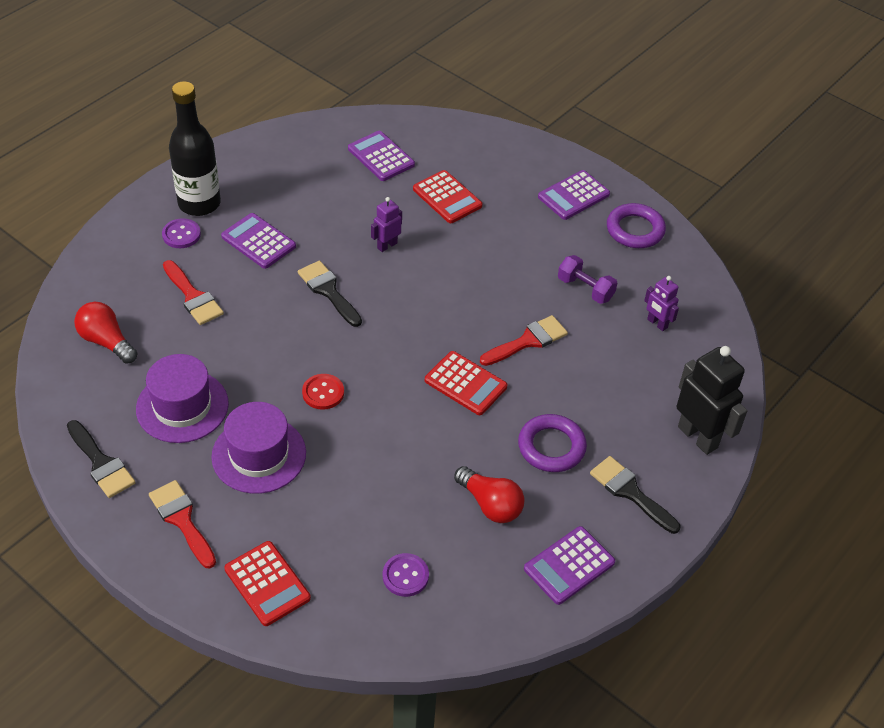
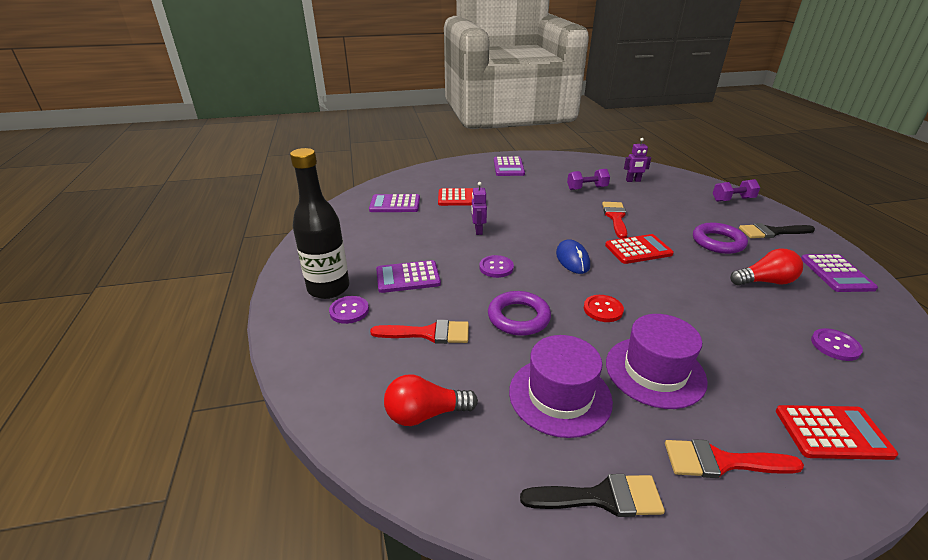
camera: 50 degrees left, 15 degrees down
black brush [298,260,362,327] -> purple button [479,255,514,278]
purple ring [607,203,666,248] -> purple ring moved to [488,291,551,336]
black robot [677,346,747,455] -> purple dumbbell [713,179,760,202]
none -> blue mouse [556,239,590,274]

